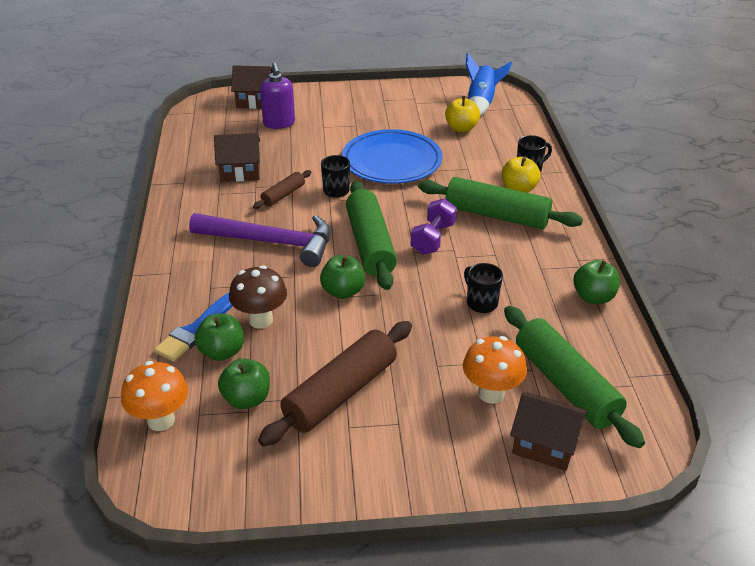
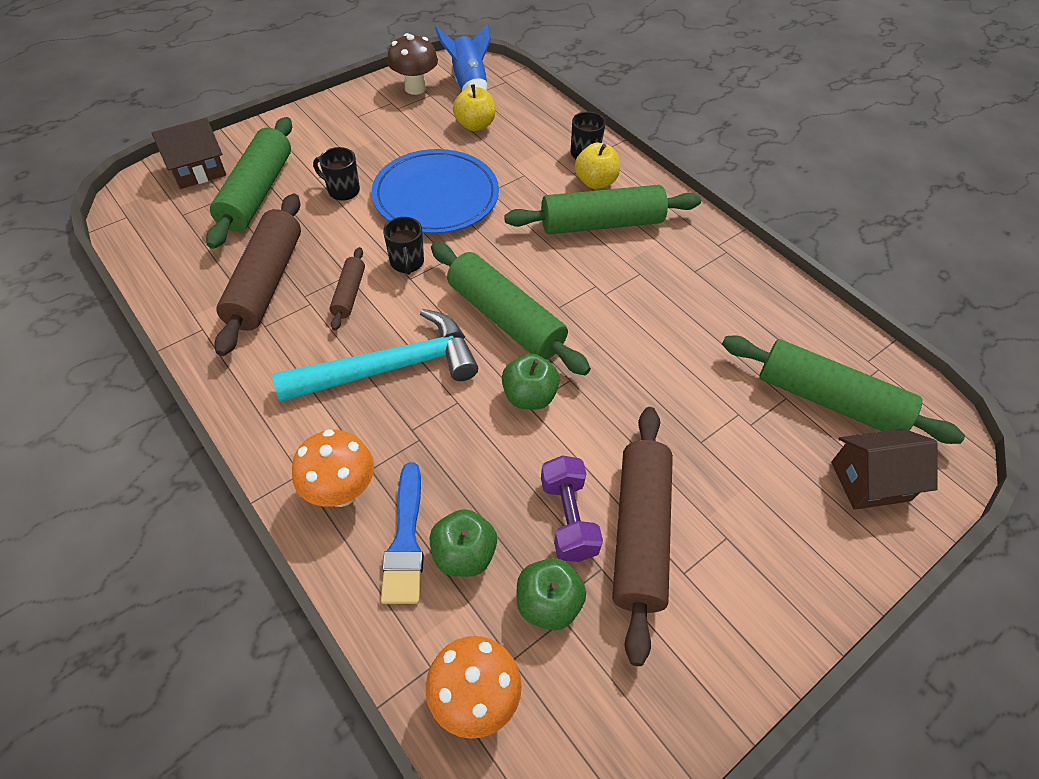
camera: 35 degrees left, 15 degrees up
purple hammer [189,213,331,267] -> turquoise hammer [272,309,478,402]
brown house [214,133,260,182] -> brown rolling pin [214,194,301,356]
brown mushroom [229,265,287,329] -> brown mushroom moved to [387,33,438,95]
purple soap dispenser [260,62,295,129] -> green rolling pin [206,117,292,249]
purple dumbbell [411,198,457,255] -> purple dumbbell moved to [541,455,603,562]
orange mushroom [463,336,527,404] -> orange mushroom moved to [292,429,374,507]
black mug [464,263,503,313] -> black mug moved to [313,147,360,201]
green apple [574,260,620,304] -> none

